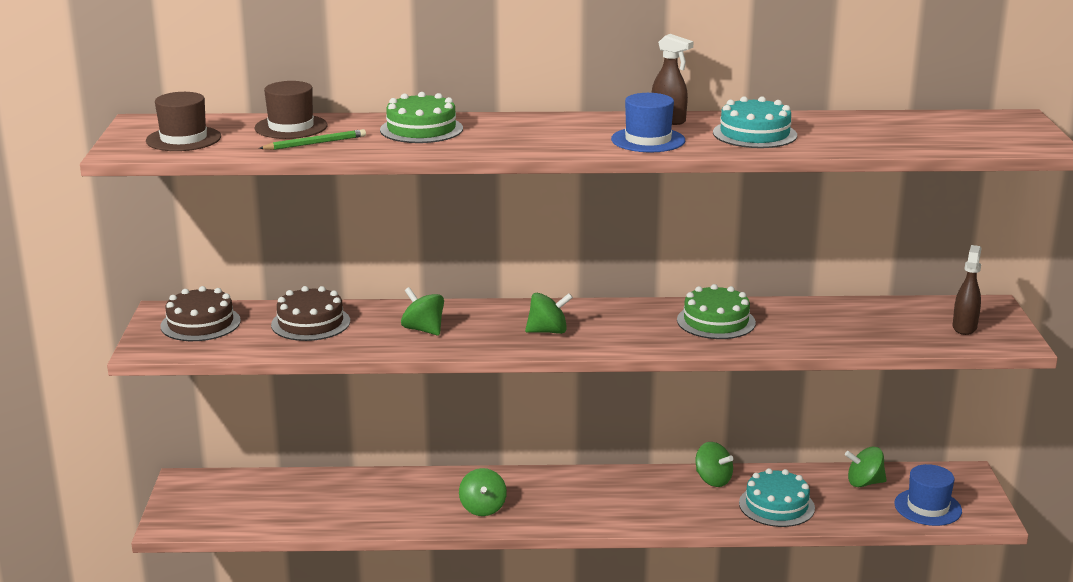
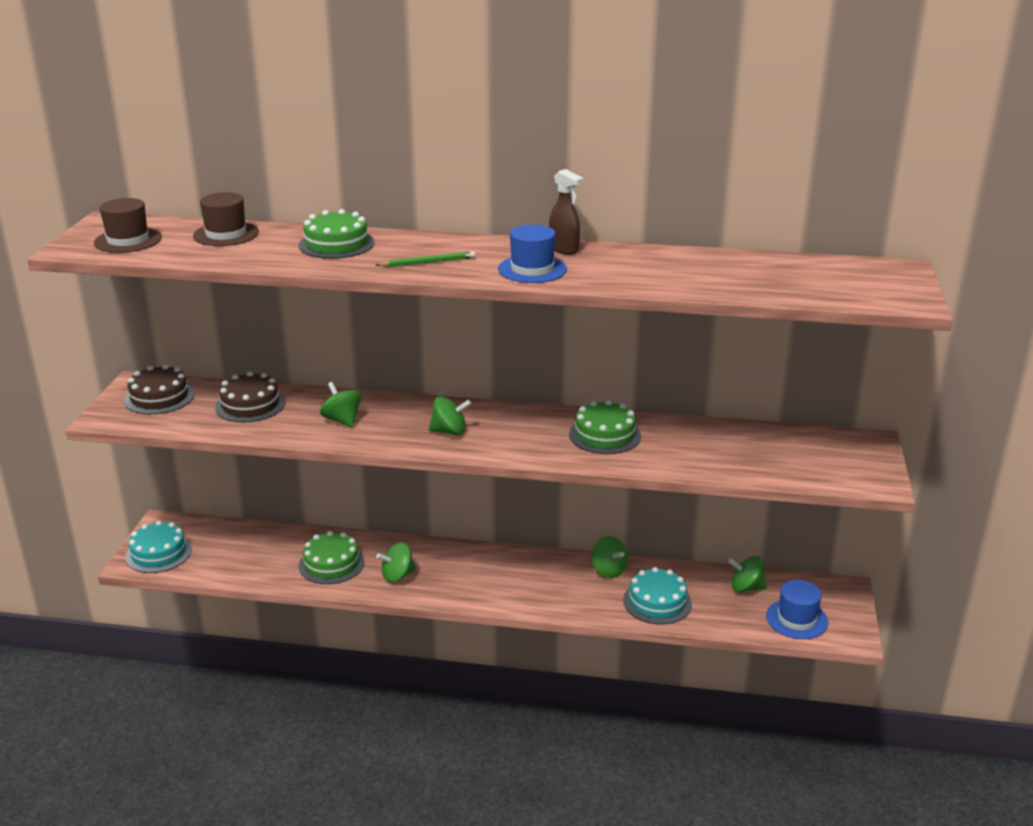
camera: 10 degrees right, 5 degrees up
green pencil [259,129,366,150] -> green pencil moved to [376,251,475,267]
green spinning top [459,468,507,516] -> green spinning top turned 60 degrees clockwise [376,542,416,583]
turquoise cake [713,96,797,148] -> turquoise cake moved to [125,521,192,573]
brown spray bottle [953,245,981,335] -> none
none -> green cake [299,531,365,584]

